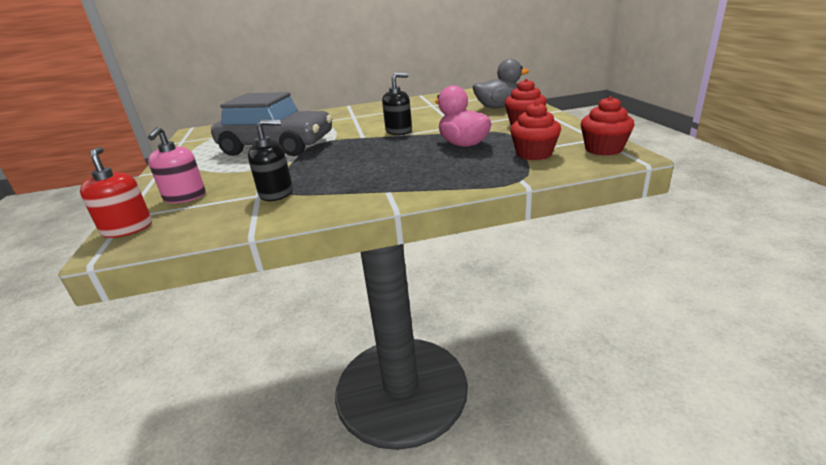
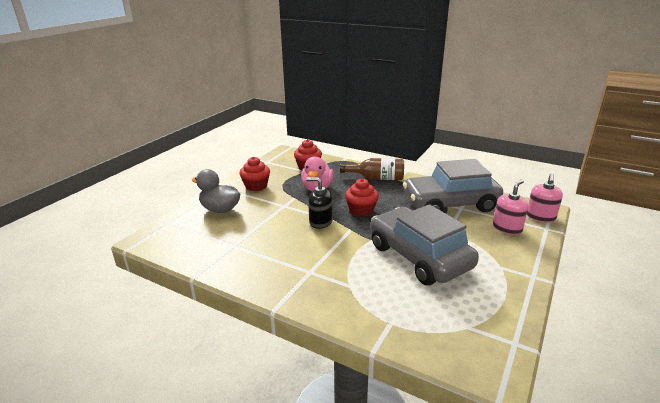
camera: 140 degrees left, 0 degrees up
red soap dispenser [80,147,152,238] -> pink soap dispenser [527,173,563,222]
black soap dispenser [248,119,293,201] -> grey car [403,159,503,212]
red cupcake [580,96,635,156] -> red cupcake moved to [345,179,379,217]
none -> brown bottle [340,158,404,180]

